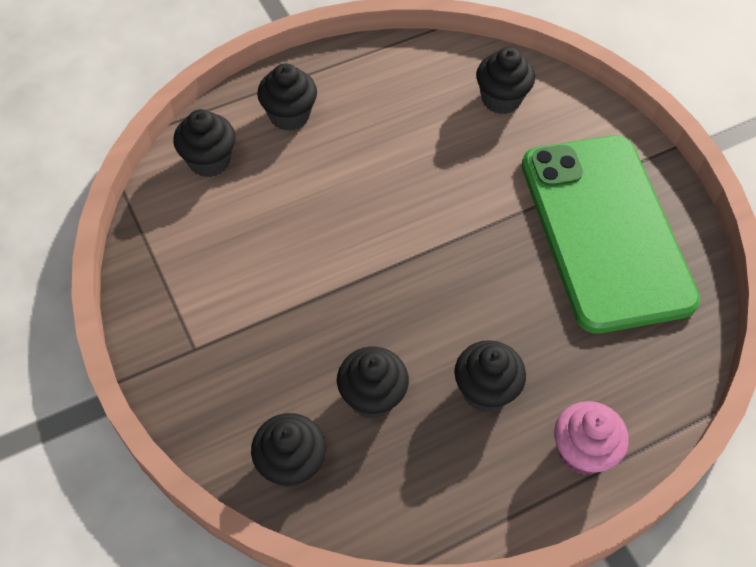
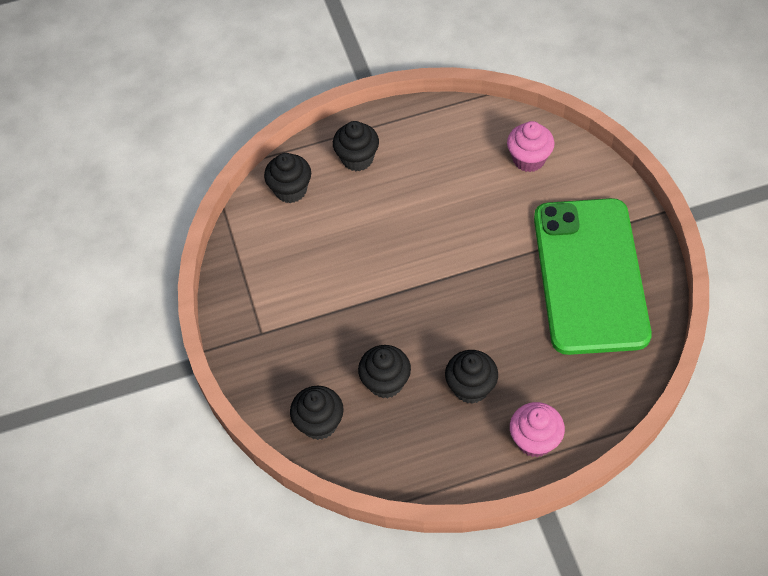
camera: 15 degrees right, 0 degrees up
black cupcake [476,47,535,114] -> pink cupcake [507,121,554,172]

